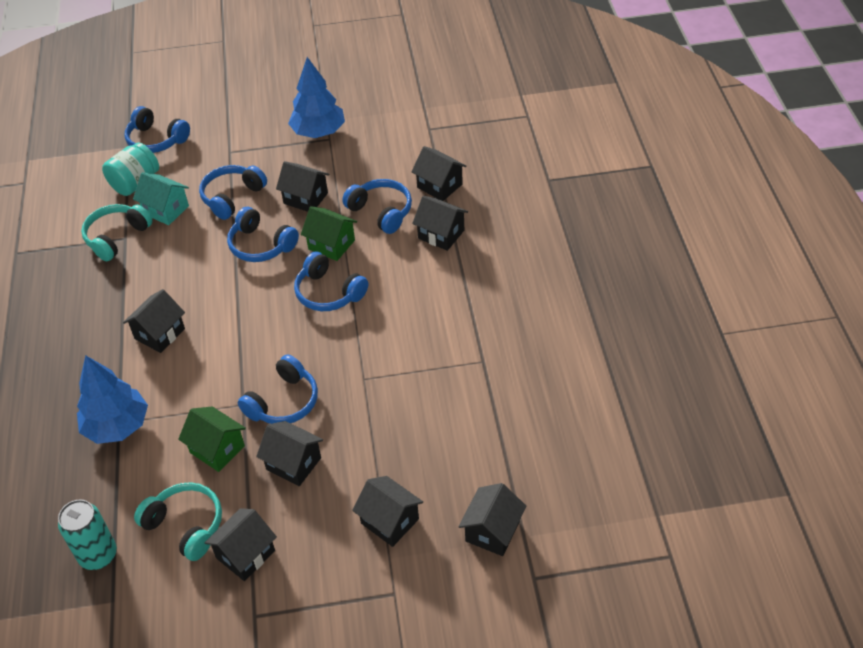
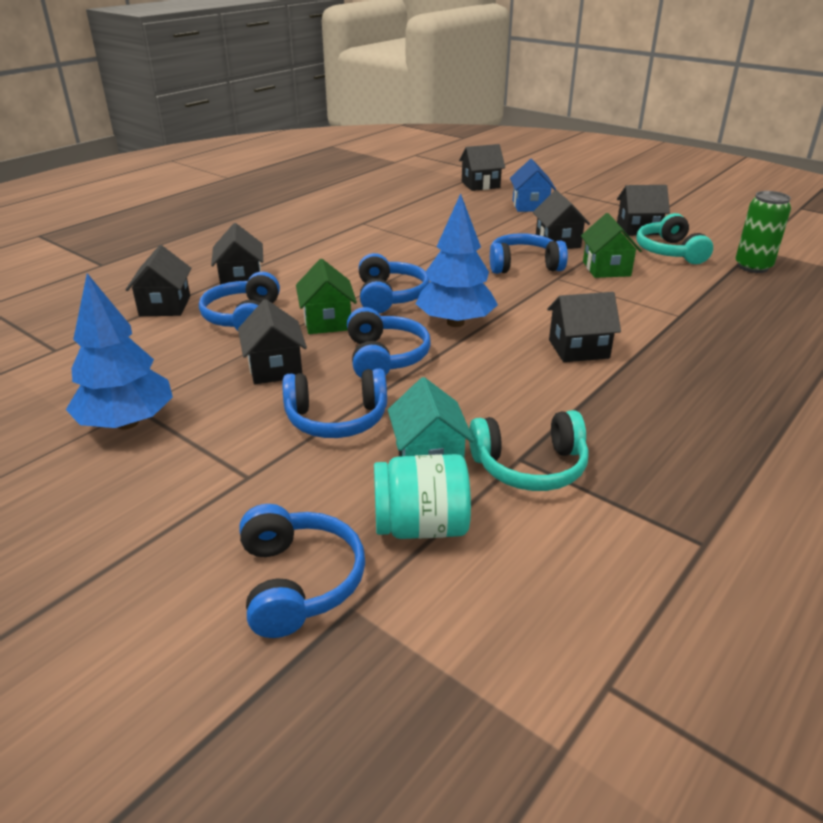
camera: 135 degrees left, 15 degrees down
turquoise can [58,500,117,570] -> green can [736,191,791,273]
blue tree [77,355,148,444] -> blue tree moved to [416,194,498,327]
black house [352,476,423,547] -> blue house [510,159,556,212]

